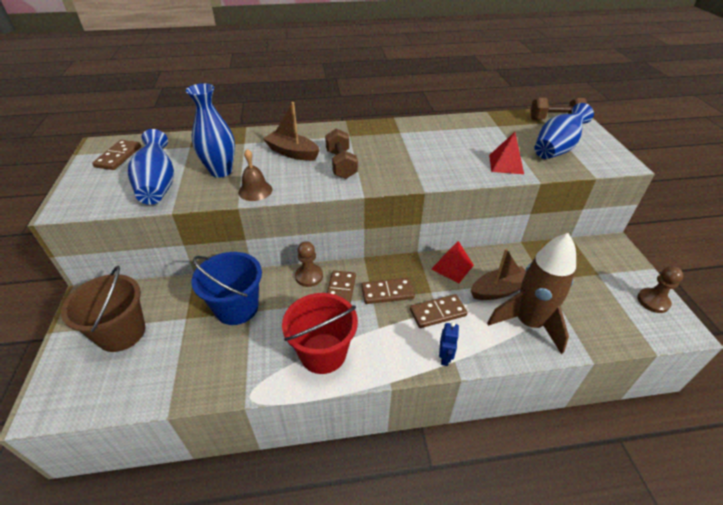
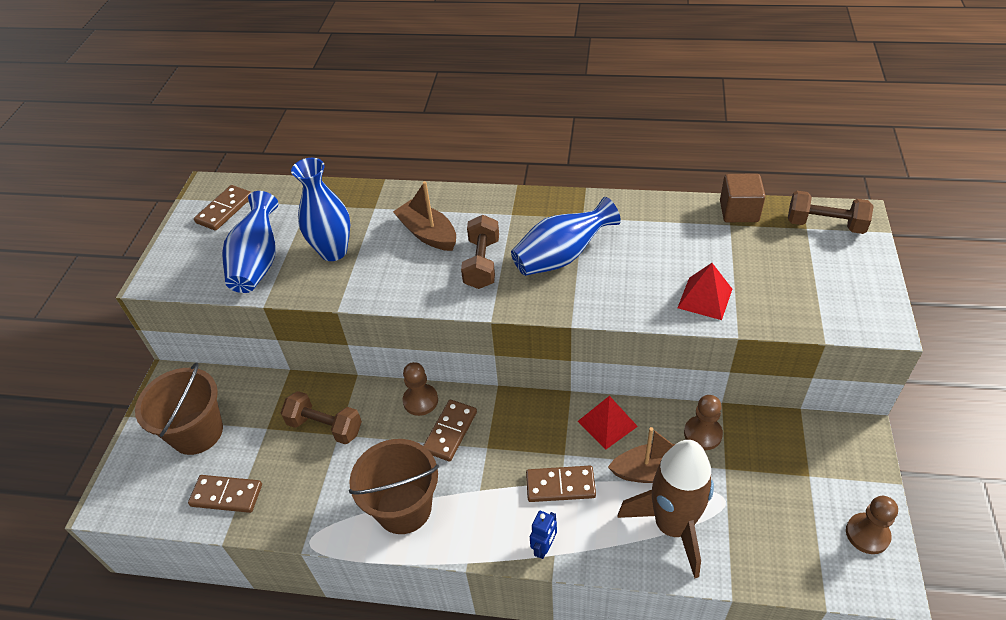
camera: 20 degrees right, 5 degrees up
blue bucket [192,252,262,325] -> brown dumbbell [281,391,362,445]
brown bell [238,149,272,201] -> none
red bucket [282,293,358,374] -> brown bucket [349,439,439,534]
brown domino [361,278,415,304] -> brown domino moved to [188,475,262,513]
blue vase [535,103,594,159] -> blue vase moved to [511,197,621,276]
none -> brown pawn [684,395,723,450]
none -> brown cube [720,174,766,222]

